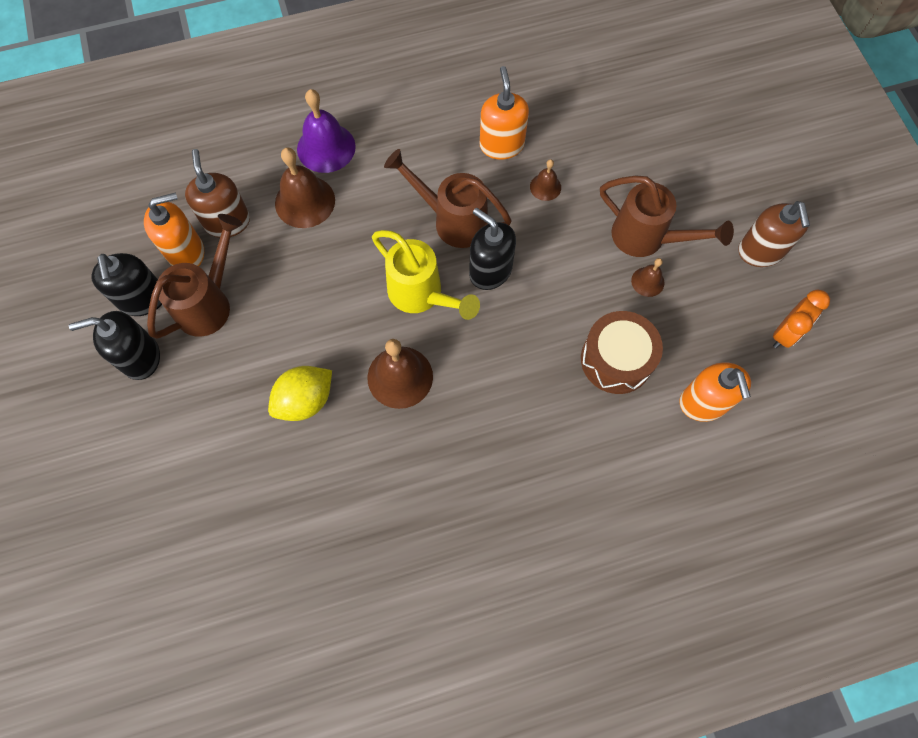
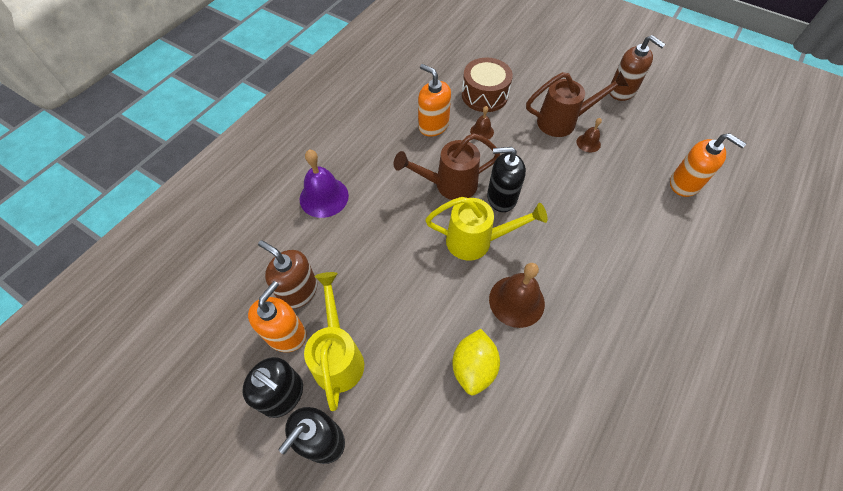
camera: 40 degrees left, 10 degrees down
brown watering can [147,214,242,339] -> yellow watering can [304,272,364,411]
brown bell [275,147,335,228] -> none
brown drum [581,311,663,394] -> brown drum moved to [462,58,513,112]
orange clock [773,290,830,348] -> none

